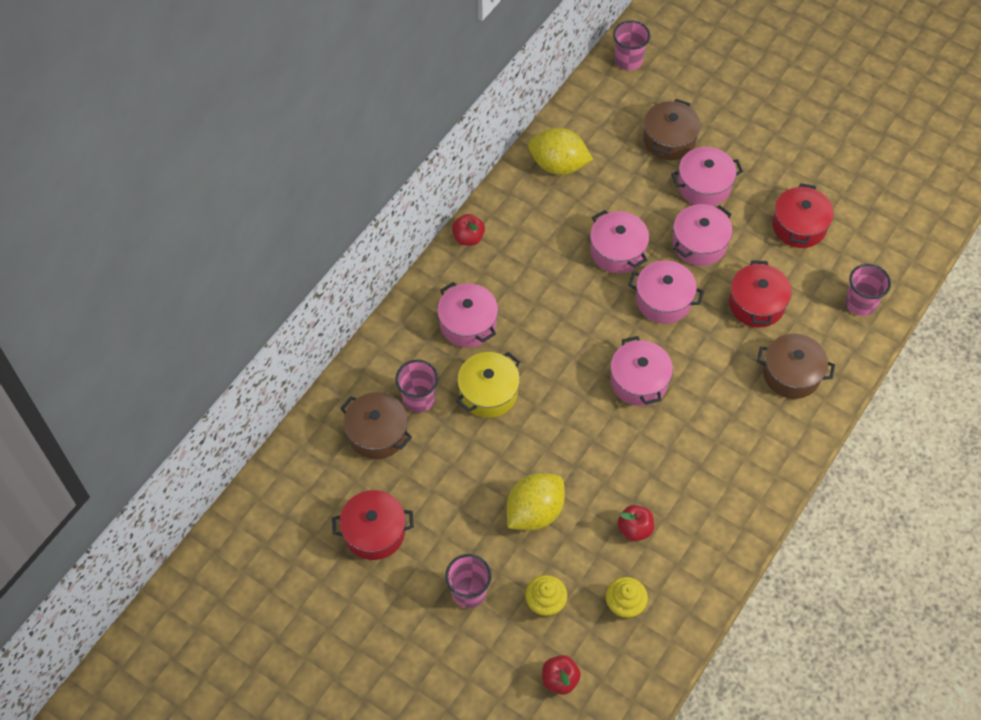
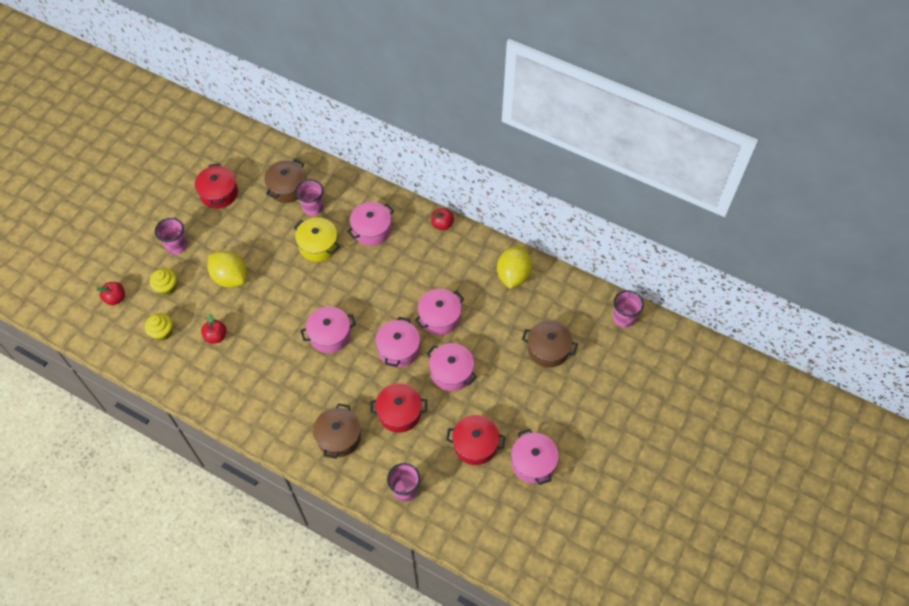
camera: 85 degrees right, 0 degrees up
pink pot [671,147,743,206] -> pink pot moved to [511,429,559,485]

